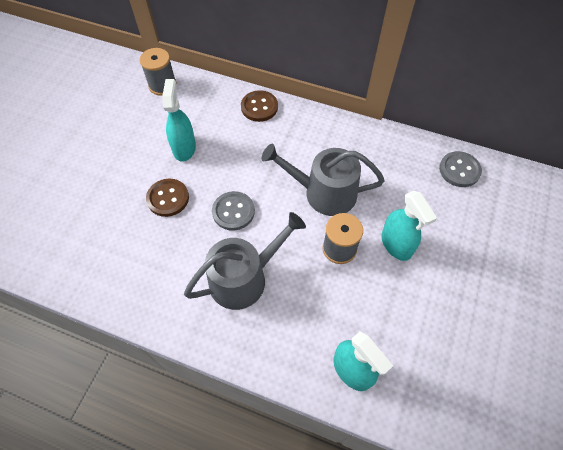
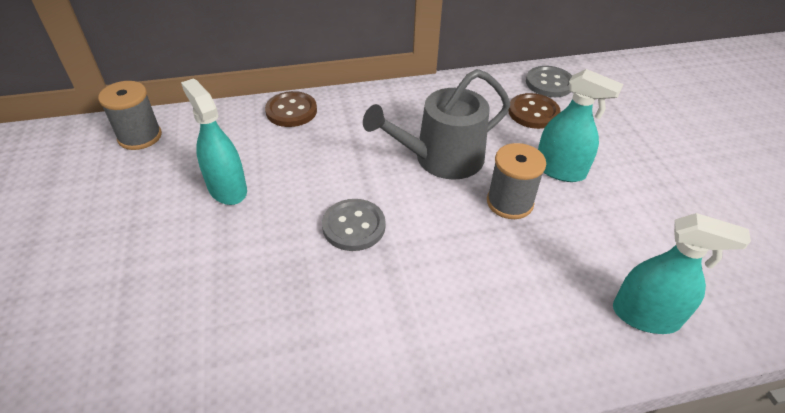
camera: 35 degrees left, 15 degrees down
brown button [146,179,189,217] -> brown button moved to [508,93,561,129]
grey watering can [184,212,306,310] -> none

